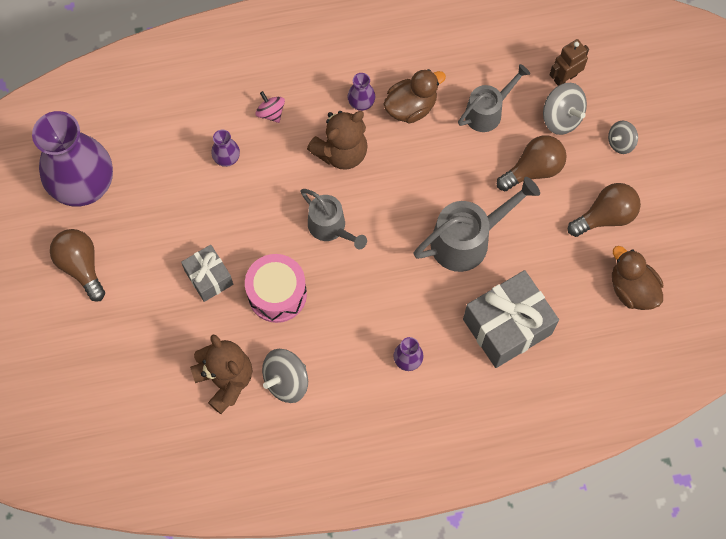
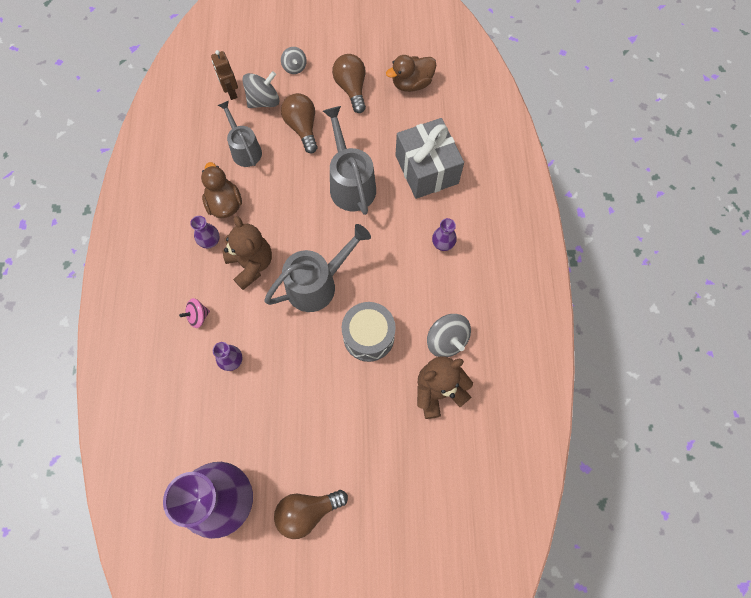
camera: 80 degrees left, 0 degrees up
grey gift [181,245,233,302] -> none
pink drum [245,254,307,323] -> grey drum [342,302,396,362]
grey watering can [300,189,367,249] -> grey watering can [264,224,371,312], size x1.51

